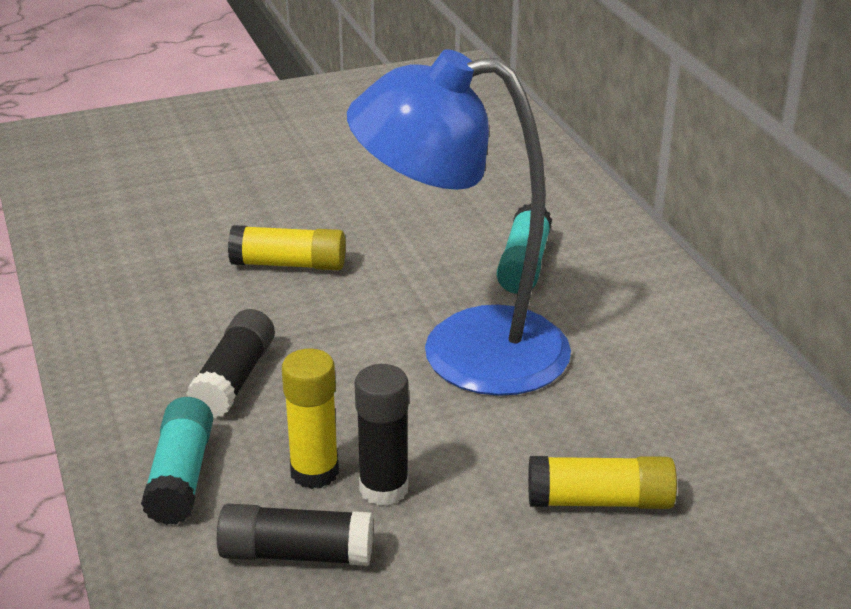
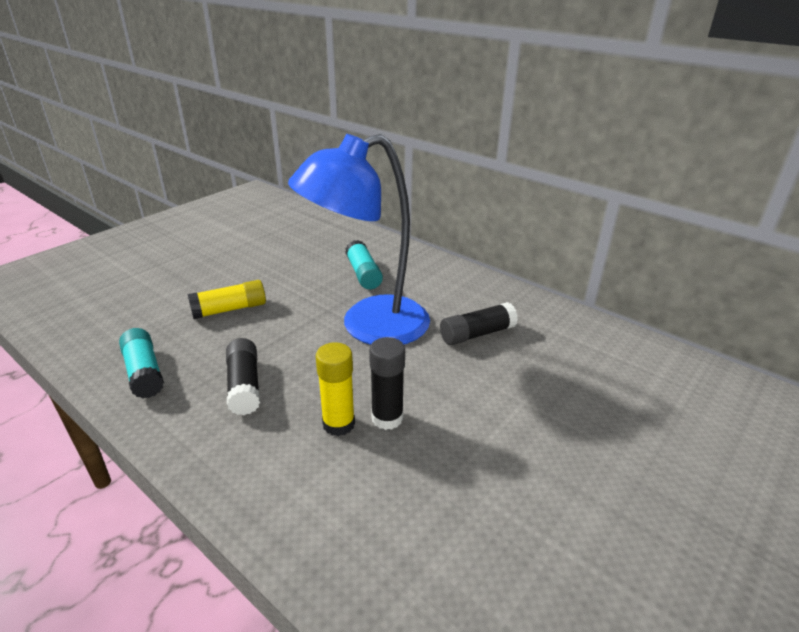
camera: 30 degrees left, 0 degrees up
turquoise glue stick [141,397,213,525] -> turquoise glue stick moved to [119,328,164,399]
black glue stick [217,504,373,566] -> black glue stick moved to [440,302,518,345]
yellow glue stick [528,456,677,509] -> none

